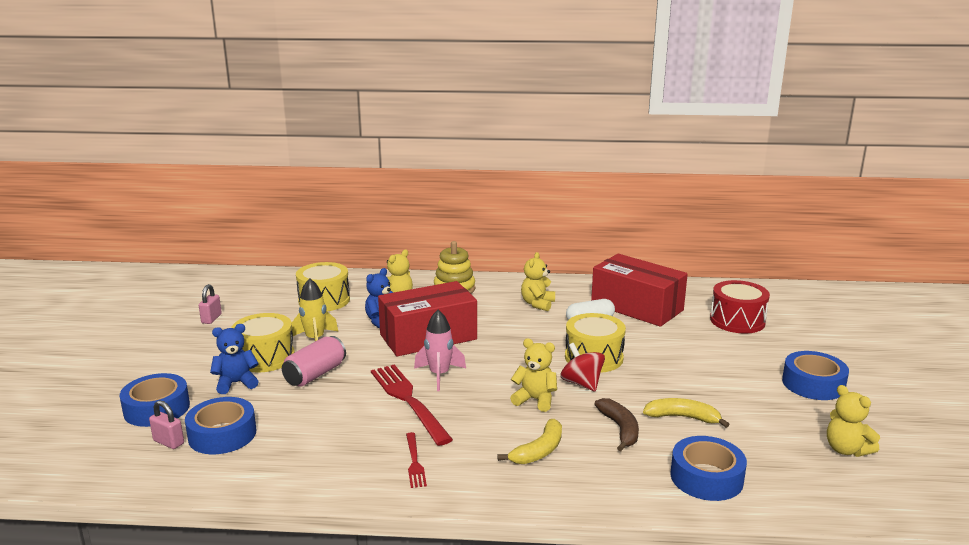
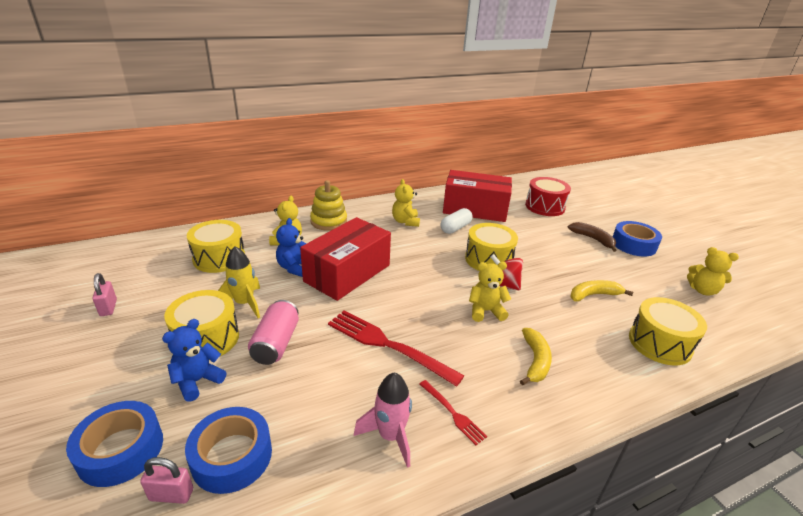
camera: 30 degrees left, 10 degrees up
pink rocket [414,310,466,391] -> pink rocket moved to [354,372,412,468]
brown banana [595,398,639,451] -> brown banana moved to [568,222,617,252]
blue tape [671,436,747,501] -> yellow drum [629,297,707,366]

